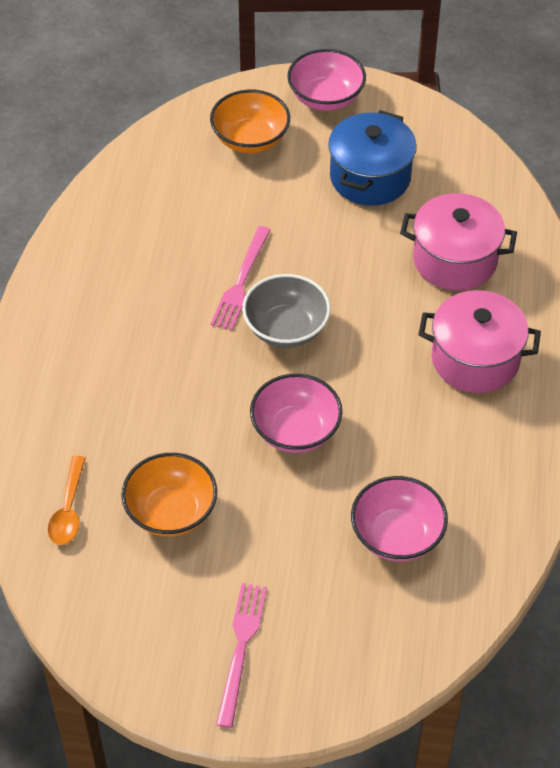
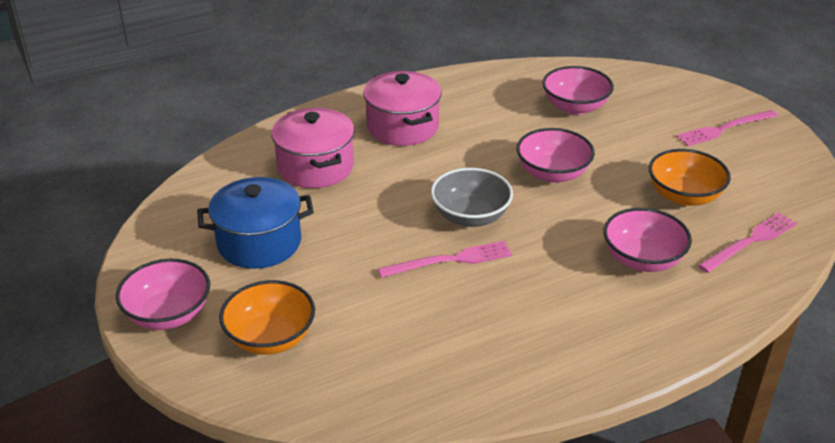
camera: 125 degrees left, 15 degrees down
orange spoon [48,456,85,545] -> pink fork [698,212,797,273]
none -> pink bowl [604,208,692,272]

